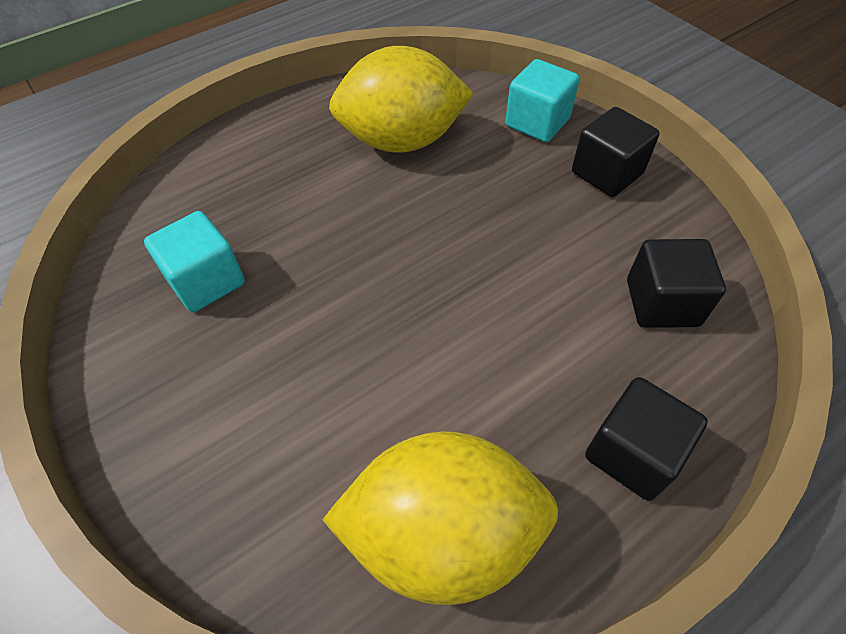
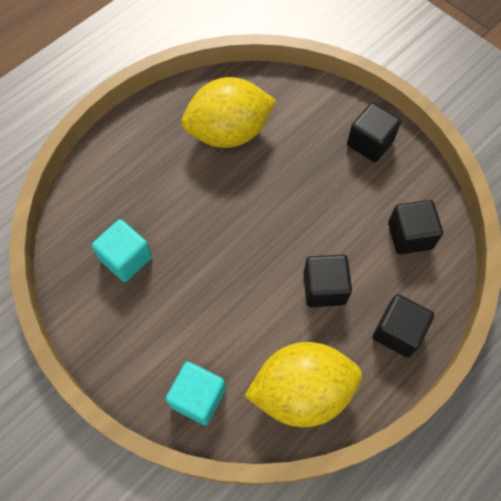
camera: 10 degrees left, 10 degrees up
turquoise cube [505,59,580,142] -> turquoise cube moved to [166,362,226,425]
none -> black cube [303,255,352,307]

